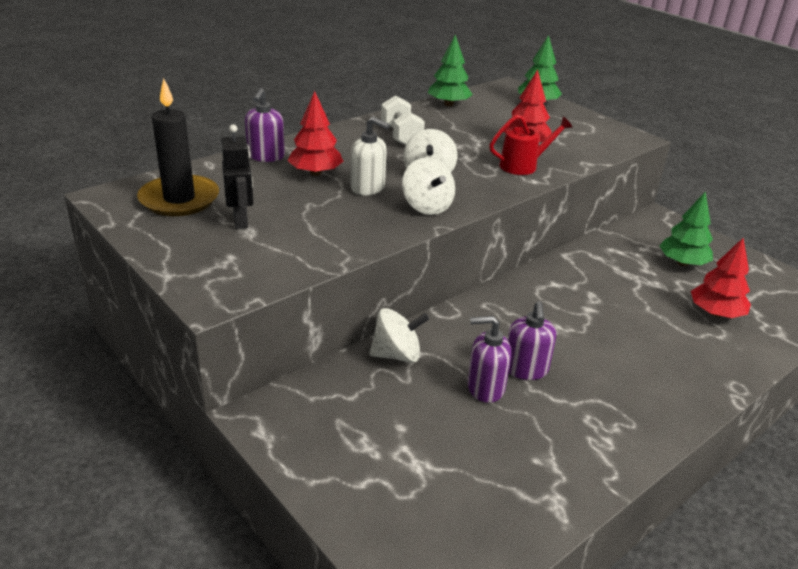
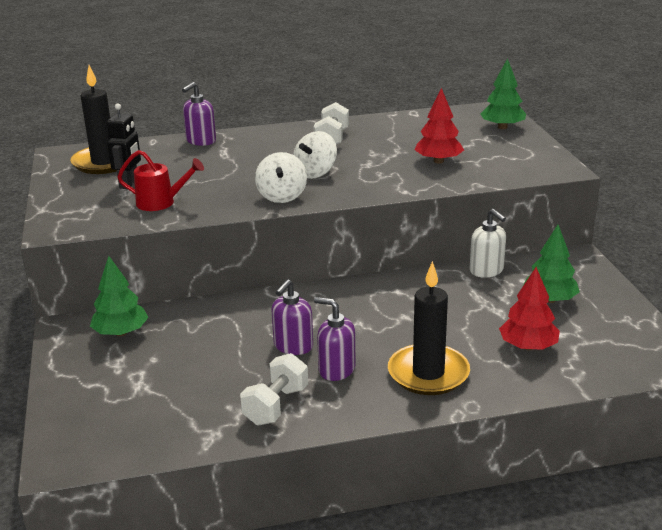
camera: 30 degrees right, 5 degrees down
red tree [287,91,344,176] -> none
white soap dispenser [351,117,390,195] -> white soap dispenser moved to [470,209,506,278]
white spinning top [369,308,429,363] -> none
green tree [428,35,473,106] -> green tree moved to [90,256,149,336]
purple soap dispenser [468,316,511,403] -> purple soap dispenser moved to [314,297,356,381]
red watering can [489,115,573,175] -> red watering can moved to [117,150,204,211]
none -> white dumbbell [240,353,308,426]
none -> black candle [388,261,470,395]

